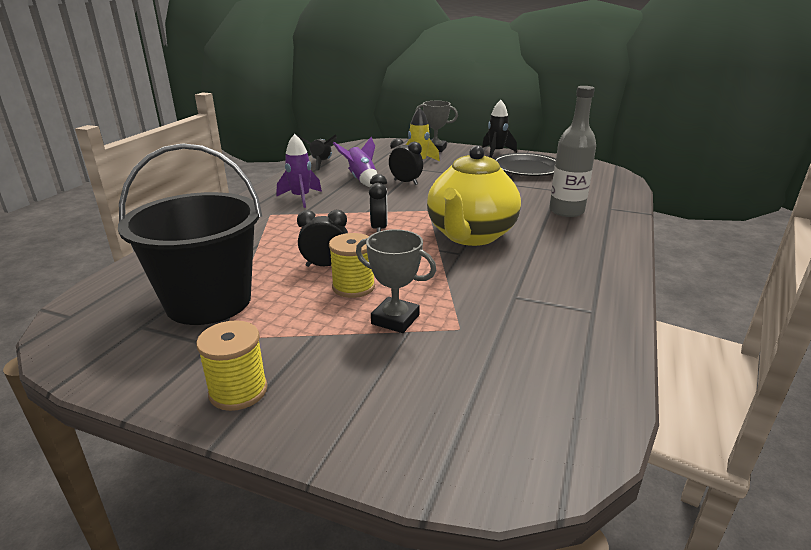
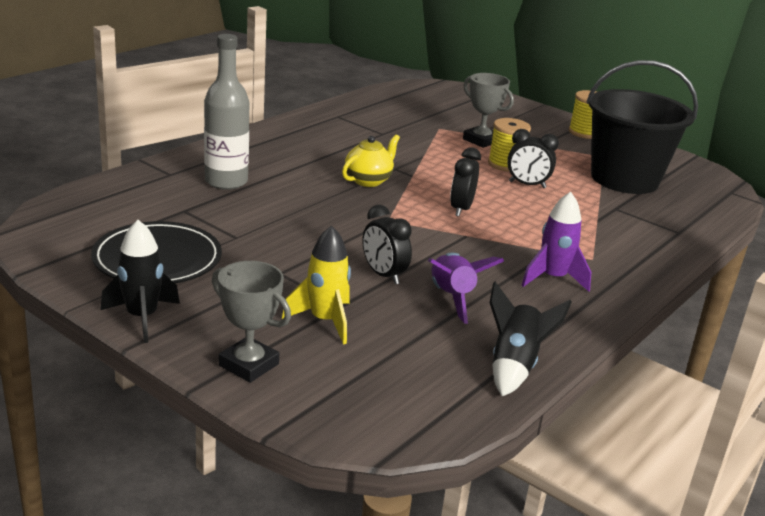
camera: 165 degrees left, 0 degrees up
yellow teapot [427,145,521,246] -> yellow teapot [342,134,400,187], size x0.49

